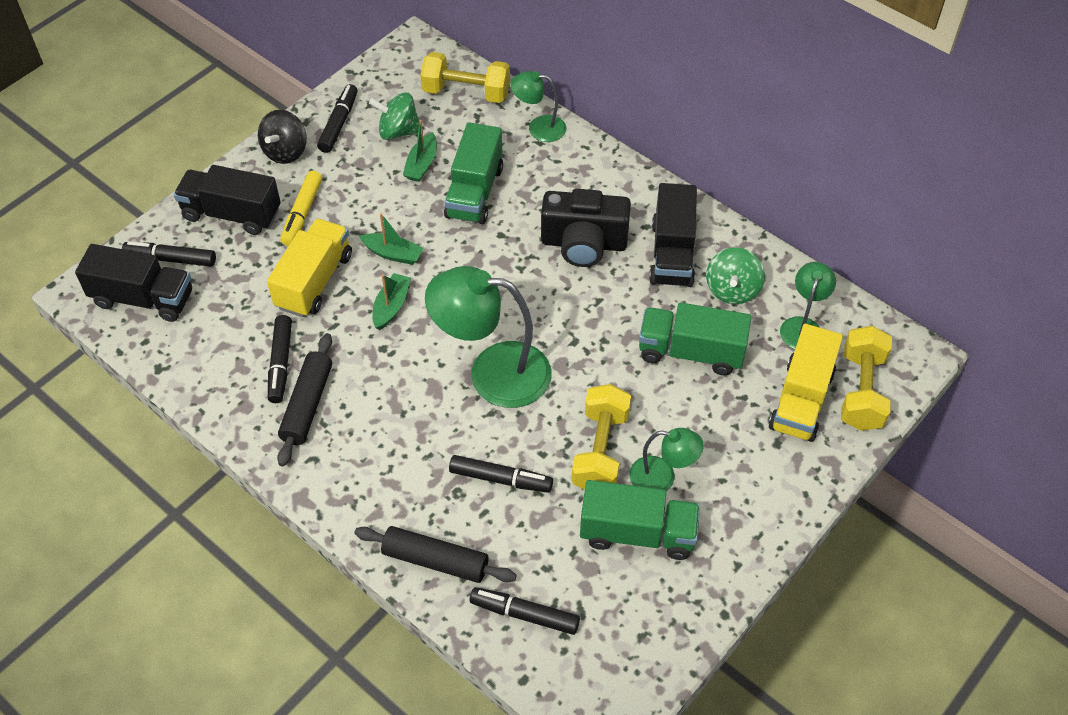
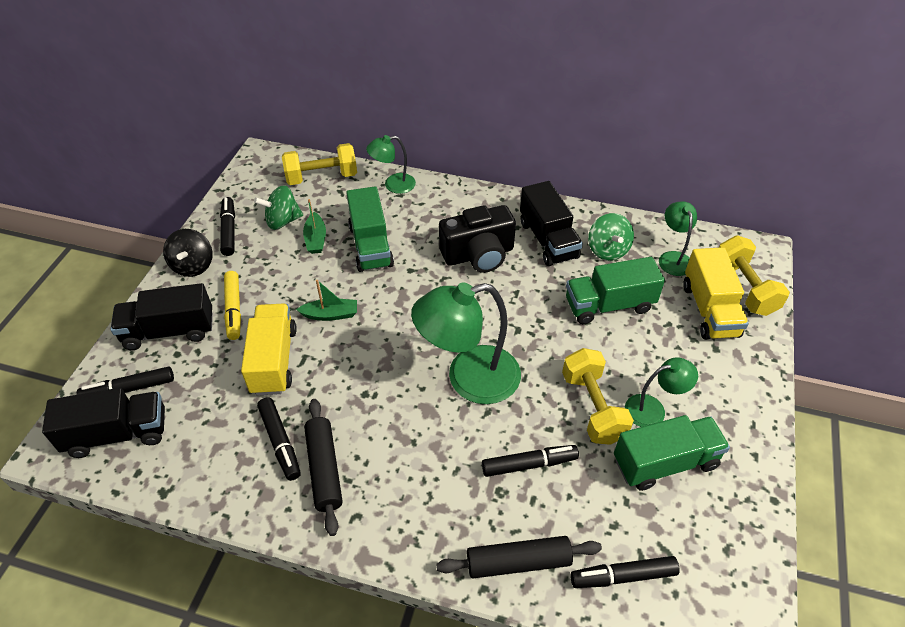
camera: 25 degrees left, 5 degrees down
green boat [372,273,411,330] -> none

